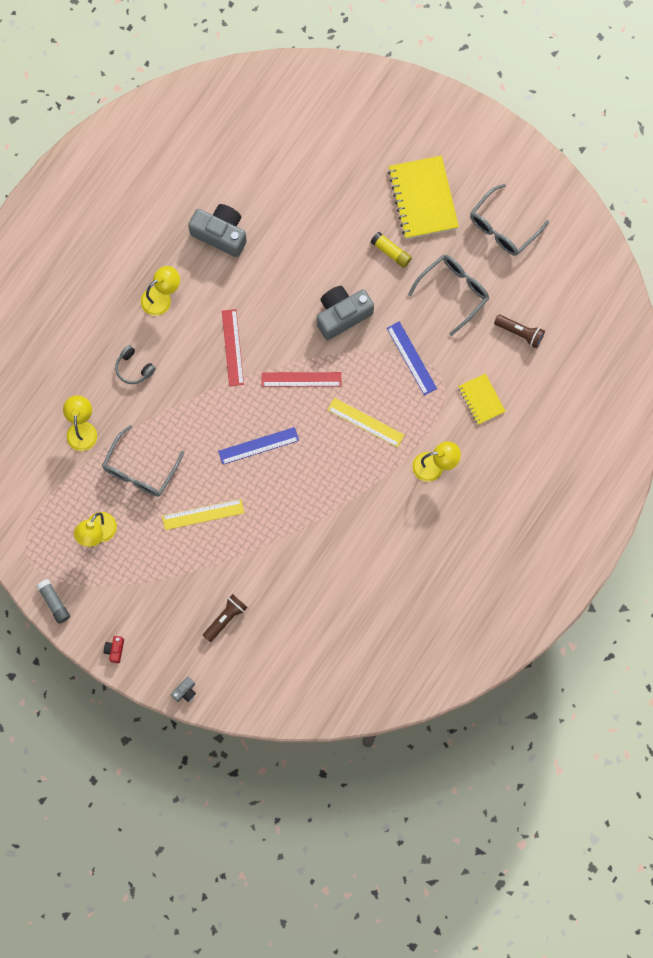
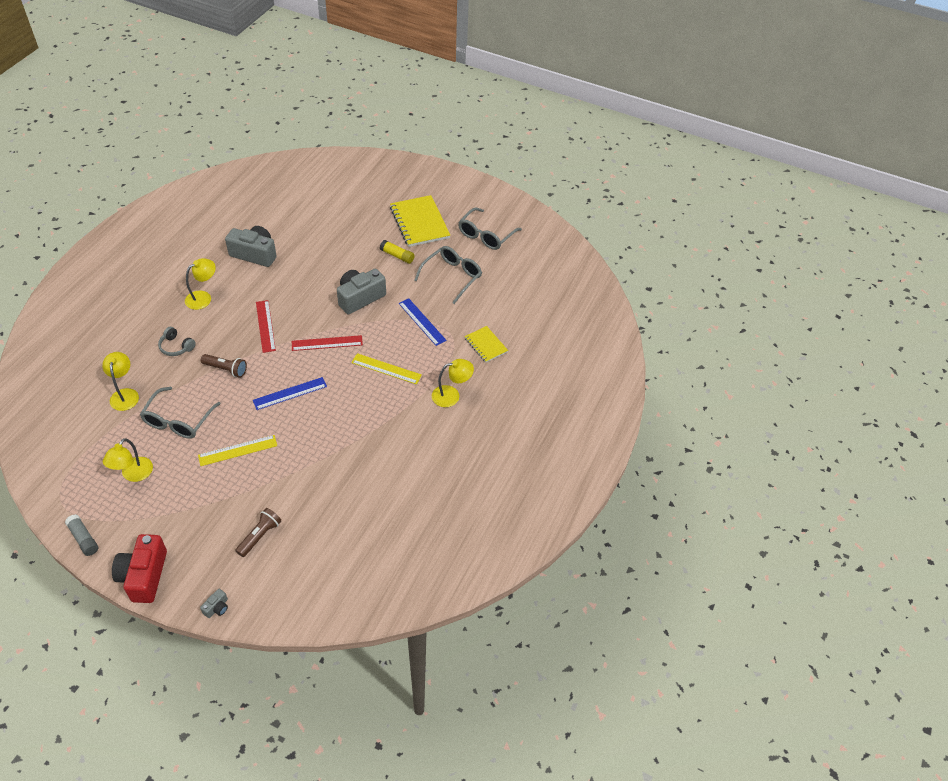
camera: 10 degrees left, 25 degrees down
red camera [104,636,124,663] -> red camera [112,534,167,603], size x2.30
brown flashlight [494,315,545,349] -> brown flashlight moved to [201,354,247,378]

